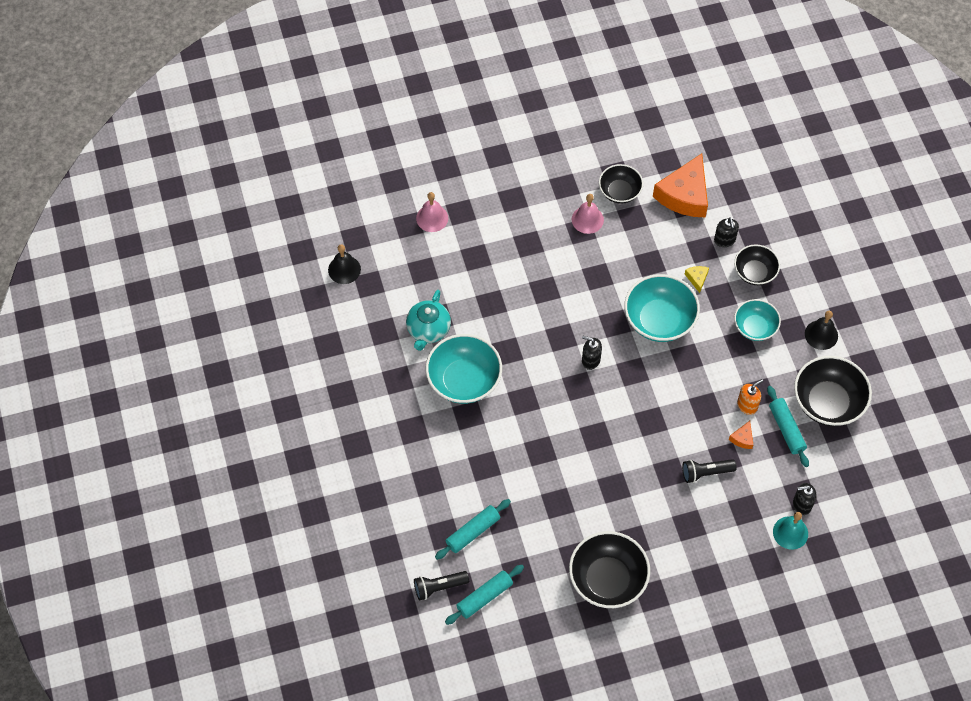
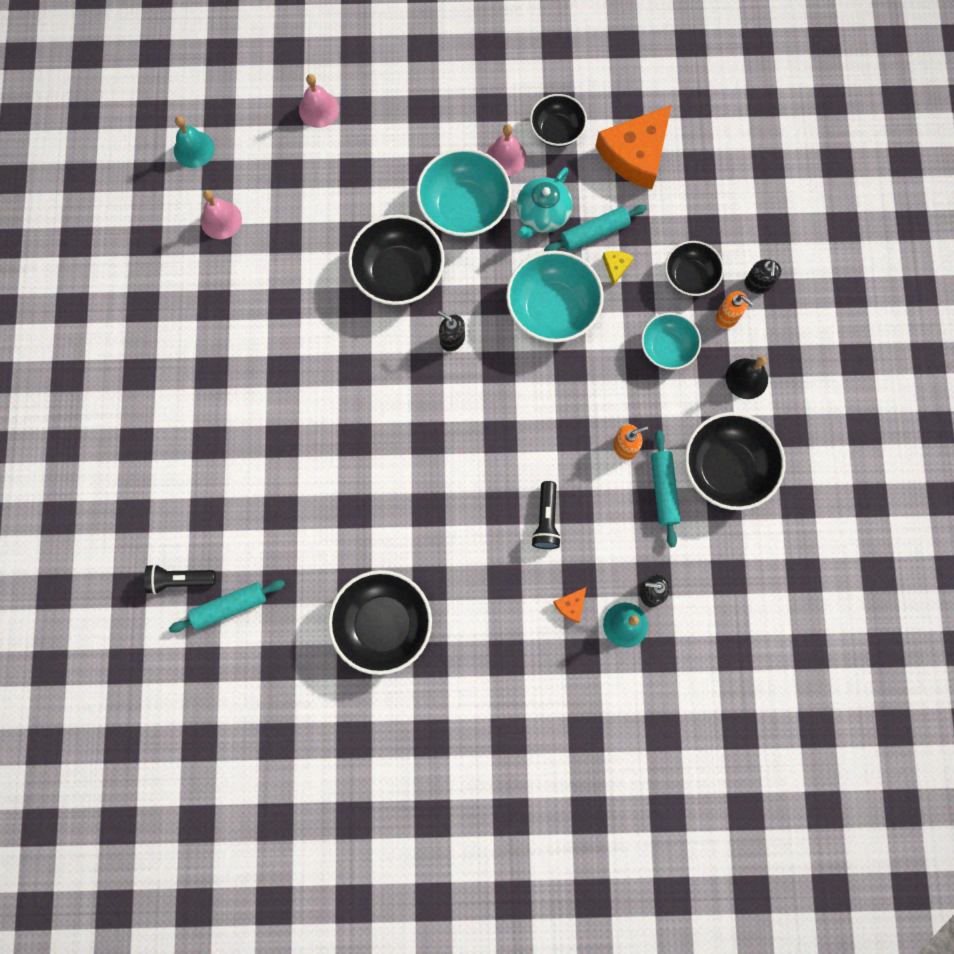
camera: 15 degrees right, 15 degrees up
black bell [328,244,361,284] -> turquoise bell [174,116,214,168]
turquoise teapot [406,290,451,351] -> turquoise teapot moved to [517,167,572,239]
turquoise bowl [426,334,502,404] -> turquoise bowl moved to [416,148,512,237]
turquoise rolling pin [435,499,511,560] -> turquoise rolling pin moved to [544,205,647,252]
black flashlight [682,459,737,483] -> black flashlight turned 90 degrees counterclockwise [531,481,561,549]
black soap dispenser [714,217,739,247] -> black soap dispenser moved to [744,259,782,294]
orange cheese [729,421,753,449] -> orange cheese moved to [553,587,586,623]
none -> pink bell [201,190,242,239]
none -> black bowl [348,215,445,305]
none -> orange soap dispenser [715,291,754,329]

